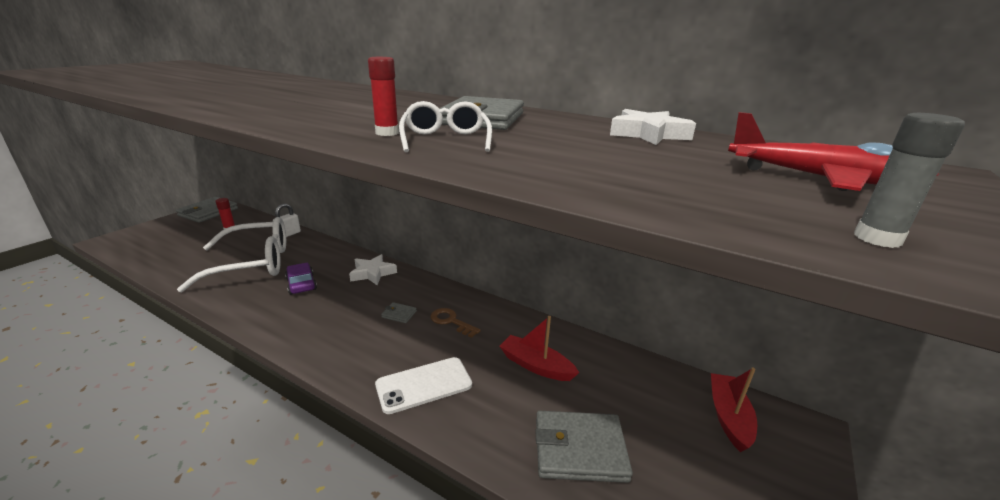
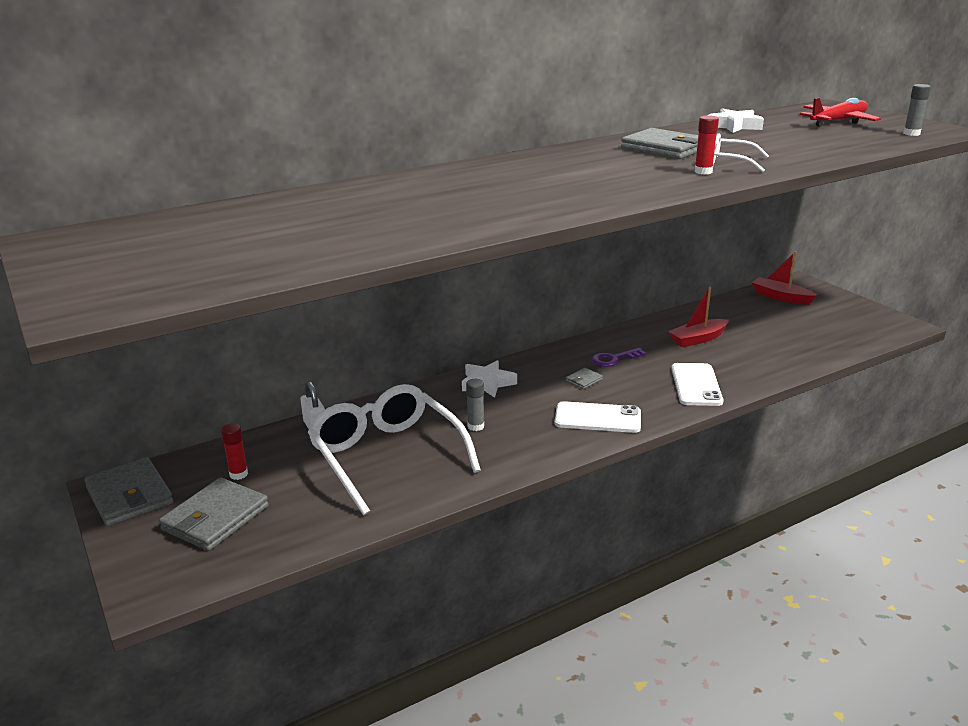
camera: 60 degrees left, 0 degrees up
white glasses [177,217,286,292] -> white glasses turned 45 degrees counterclockwise [308,384,481,515]
purple car [285,263,317,295] -> grey glue stick [466,379,484,431]
brown key [430,308,481,338] -> purple key [592,348,647,367]
grey wallet [535,411,633,483] -> grey wallet moved to [159,477,269,551]
none -> white phone [554,401,641,433]

